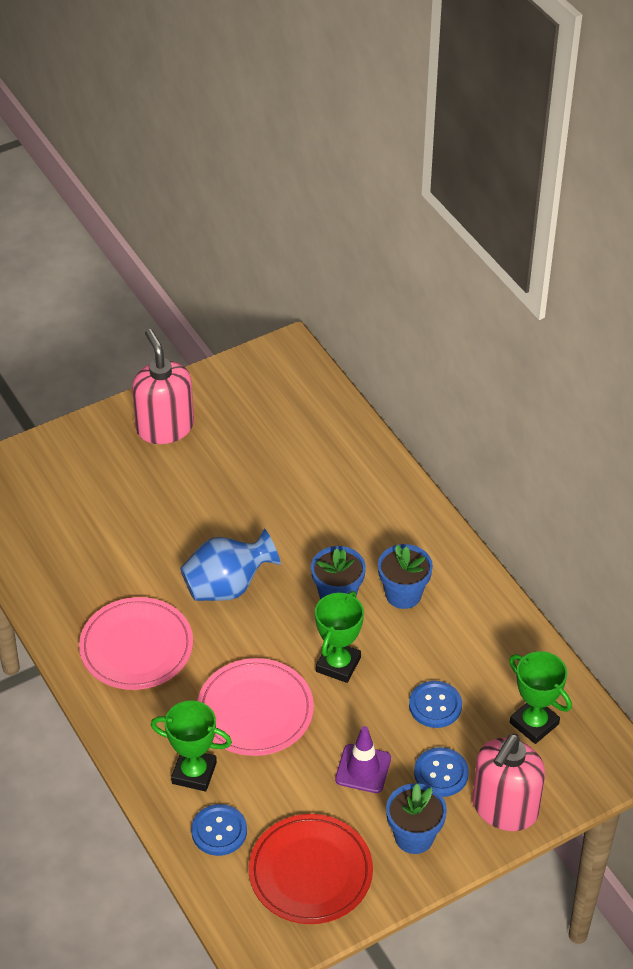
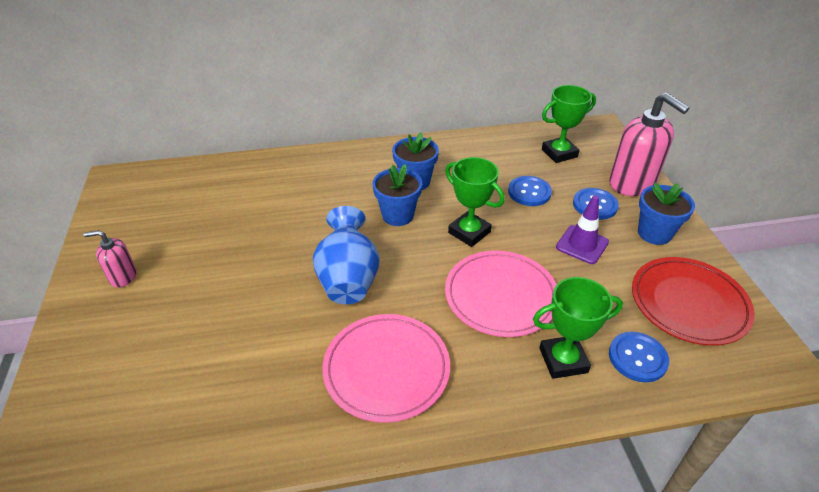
camera: 70 degrees left, 5 degrees down
pink soap dispenser [132,329,194,444] -> pink soap dispenser [83,230,136,288], size x0.51
green trophy [151,701,232,792] -> green trophy turned 45 degrees clockwise [533,277,623,379]

